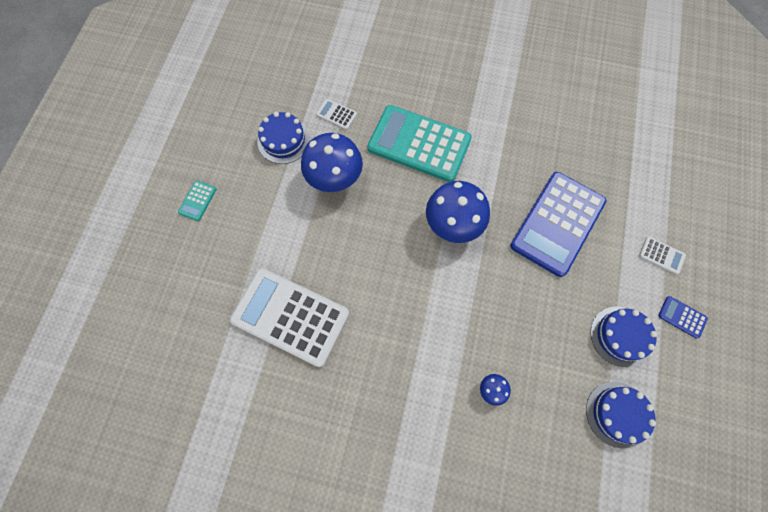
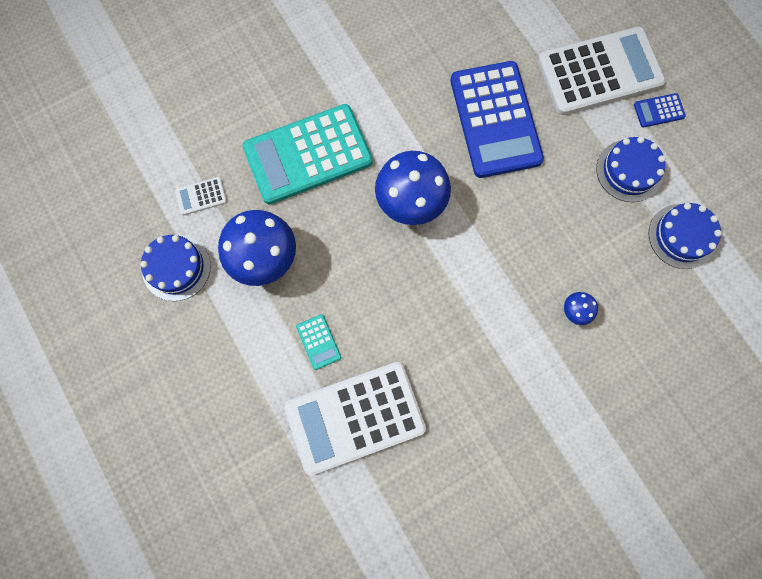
camera: 45 degrees left, 5 degrees up
turquoise calculator [178,180,217,221] -> turquoise calculator moved to [296,314,341,370]
white calculator [639,237,686,275] -> white calculator [538,27,666,115], size x2.49

